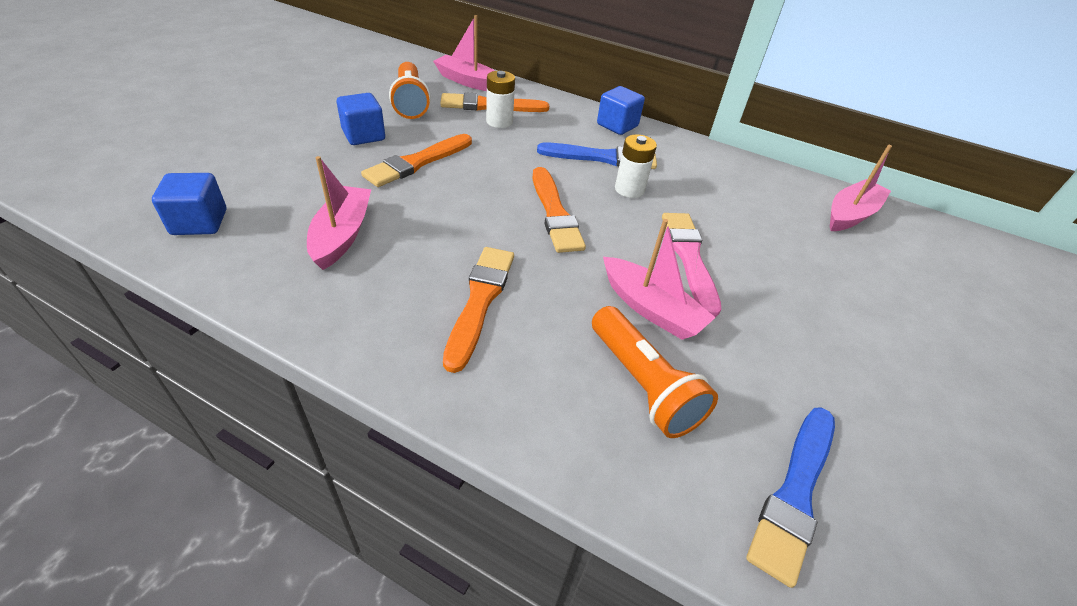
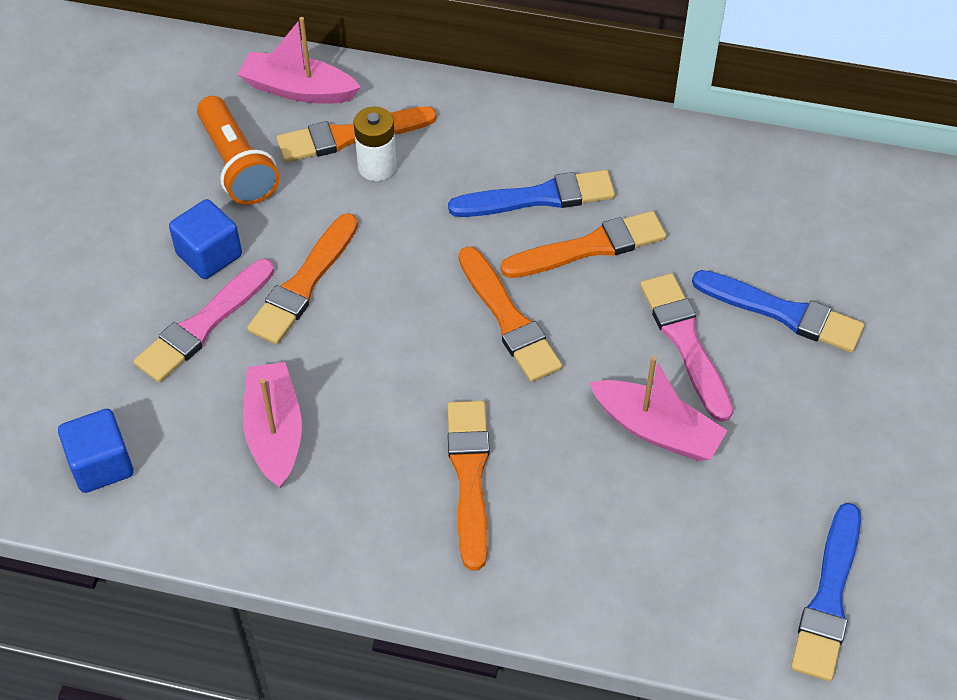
camera: 10 degrees left, 10 degrees up
orange flashlight [592,306,718,438] -> none
blue cube [597,86,645,135] -> none
white battery [615,134,657,198] -> orange brush [500,211,667,278]
pink boat [830,145,892,231] -> none
none -> pink brush [134,259,274,383]
none -> blue brush [692,270,865,353]

